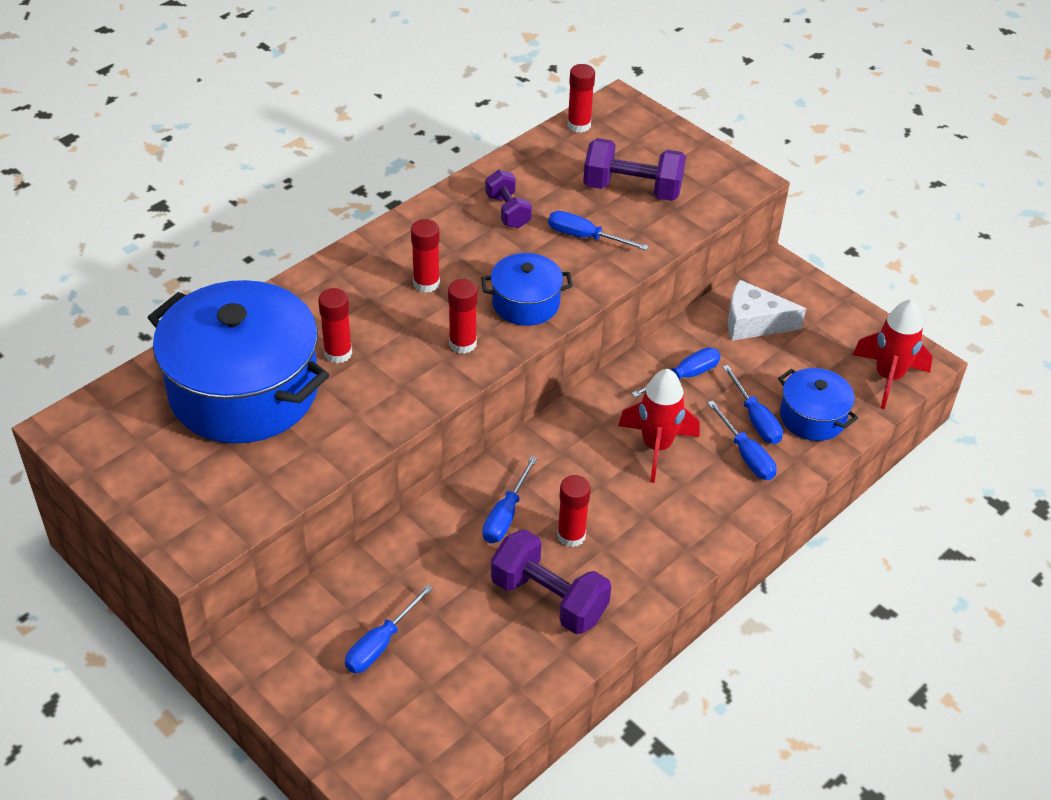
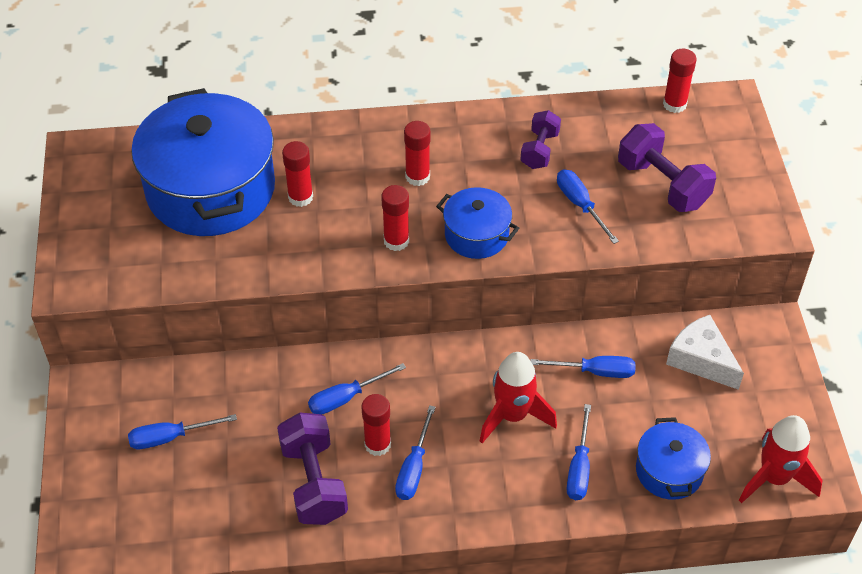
camera: 40 degrees right, 5 degrees up
blue screwdriver [723,365,783,444] -> blue screwdriver moved to [395,405,436,500]

